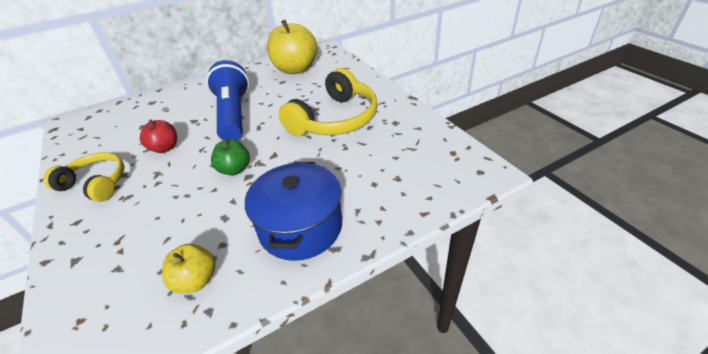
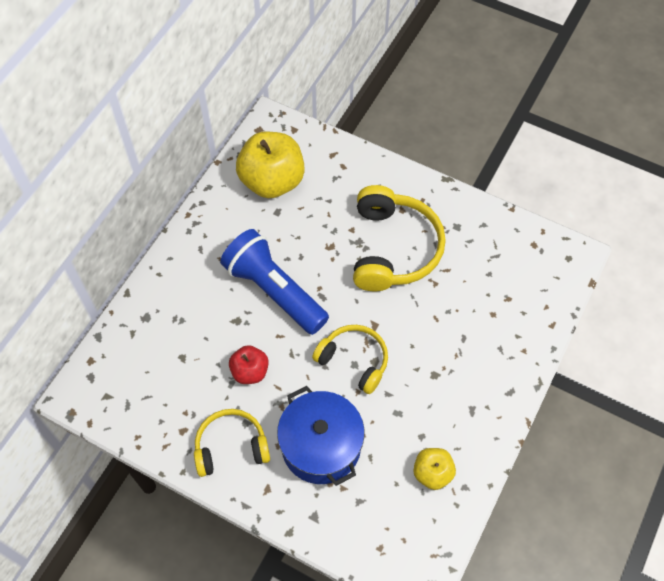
camera: 35 degrees left, 20 degrees up
green apple [211,139,250,175] -> yellow headphones [312,325,388,394]
blue pot [245,162,342,261] -> blue pot moved to [277,386,365,486]

